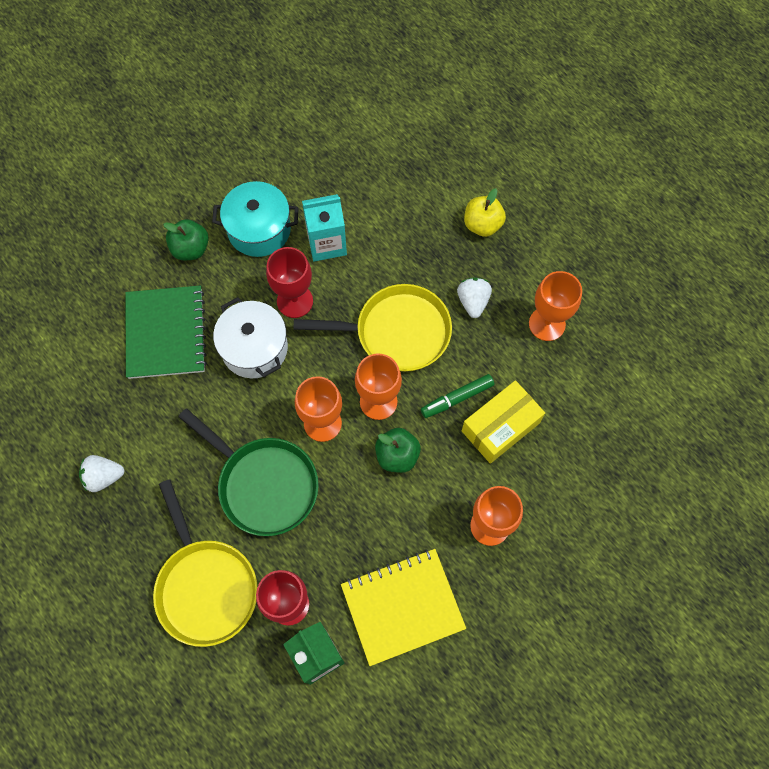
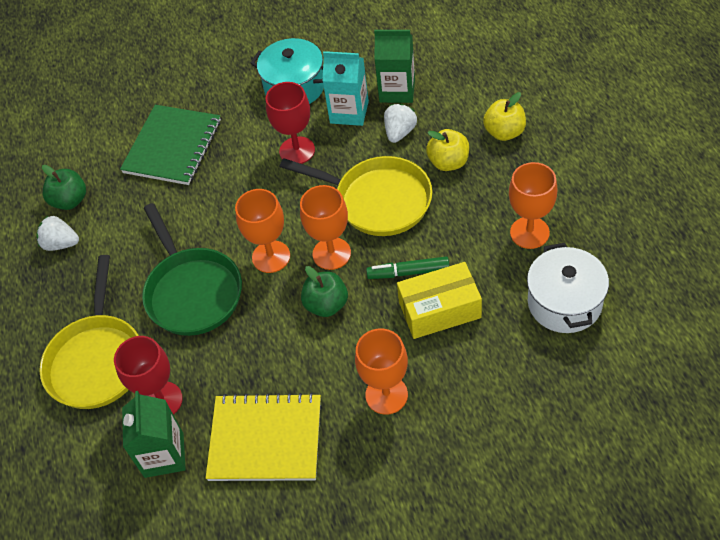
camera: 30 degrees right, 15 degrees down
green apple [163,219,209,260] -> green apple moved to [42,165,86,210]
white pot [213,297,288,378] -> white pot moved to [527,243,609,333]
white strawberry [457,277,492,318] -> white strawberry moved to [384,104,417,143]
none -> green carton [374,30,415,103]
none -> yellow apple [426,129,469,171]

